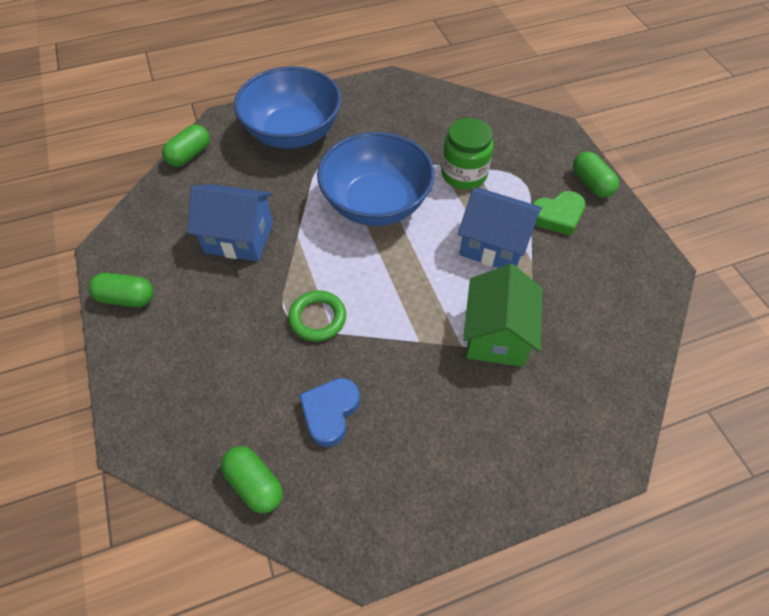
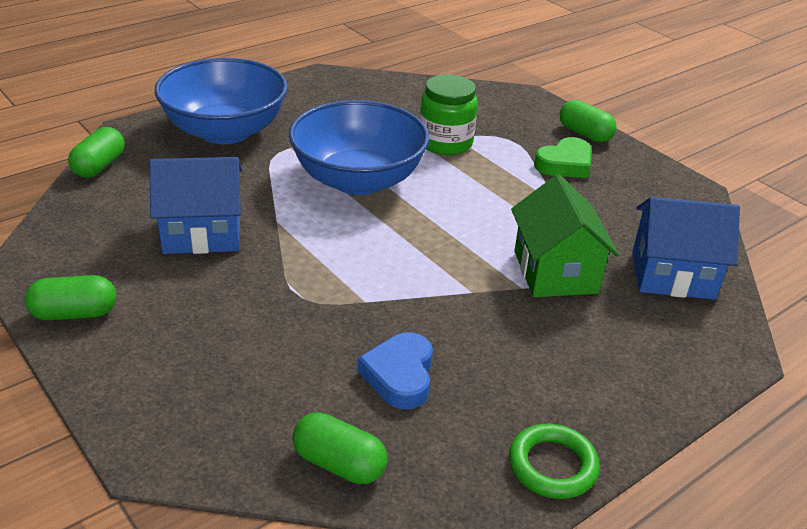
camera: 20 degrees left, 20 degrees down
green ring [288,290,346,342] -> green ring moved to [509,424,600,499]
blue house [458,188,542,268] -> blue house moved to [632,197,740,300]

